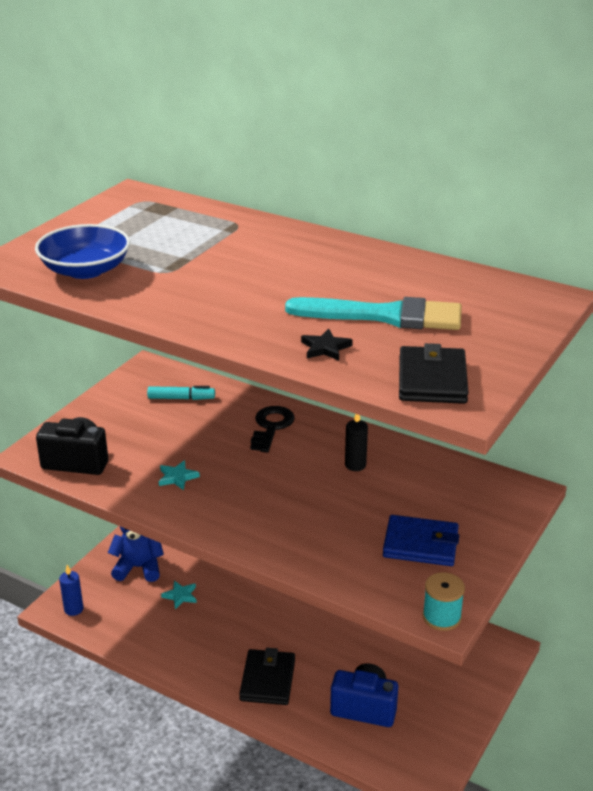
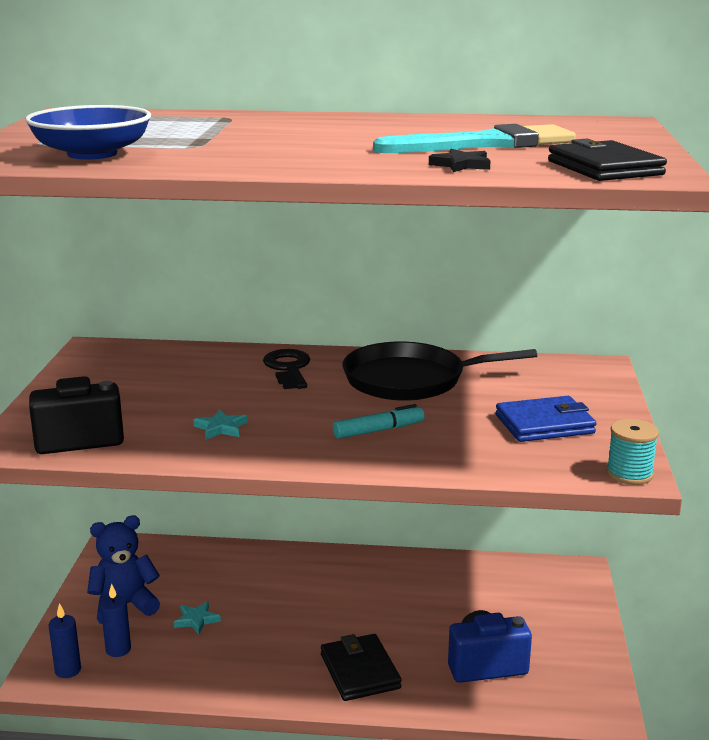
camera: 25 degrees left, 10 degrees down
turquoise marker [147,386,215,400] -> turquoise marker moved to [333,404,425,439]
black candle [345,414,368,471] -> black pan [343,342,537,401]
none -> blue candle [101,583,131,657]

